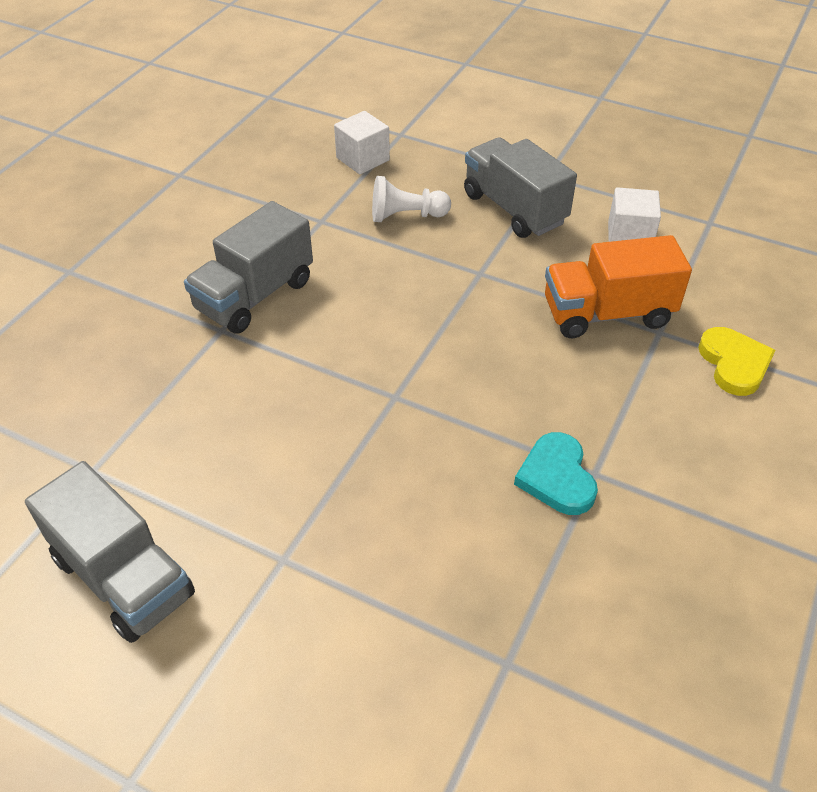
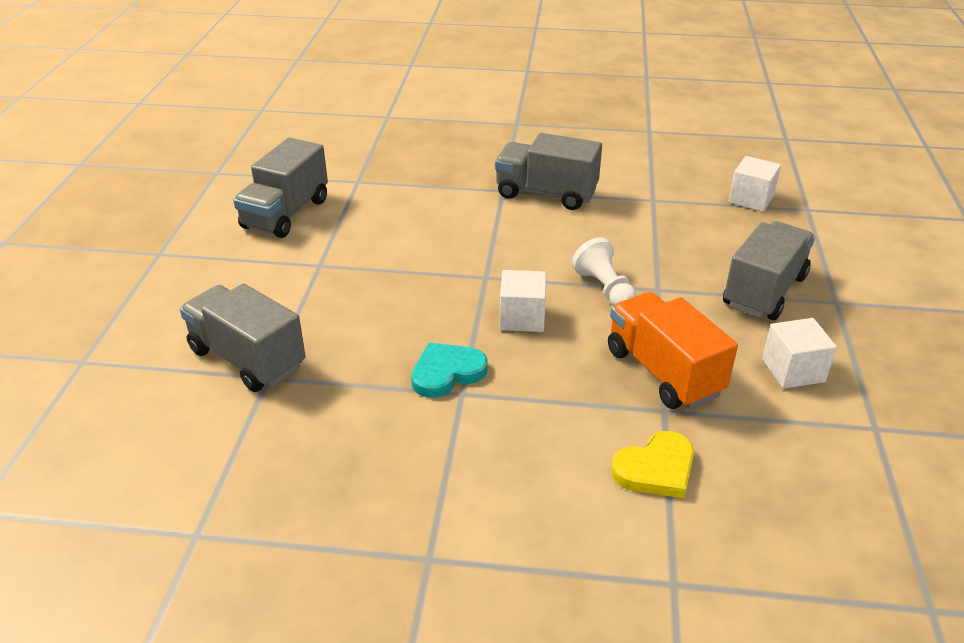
camera: 70 degrees right, 10 degrees down
white pawn [372,176,451,222] -> white pawn moved to [572,237,637,306]
none -> grey truck [180,284,306,392]
none -> white cube [500,270,546,332]

